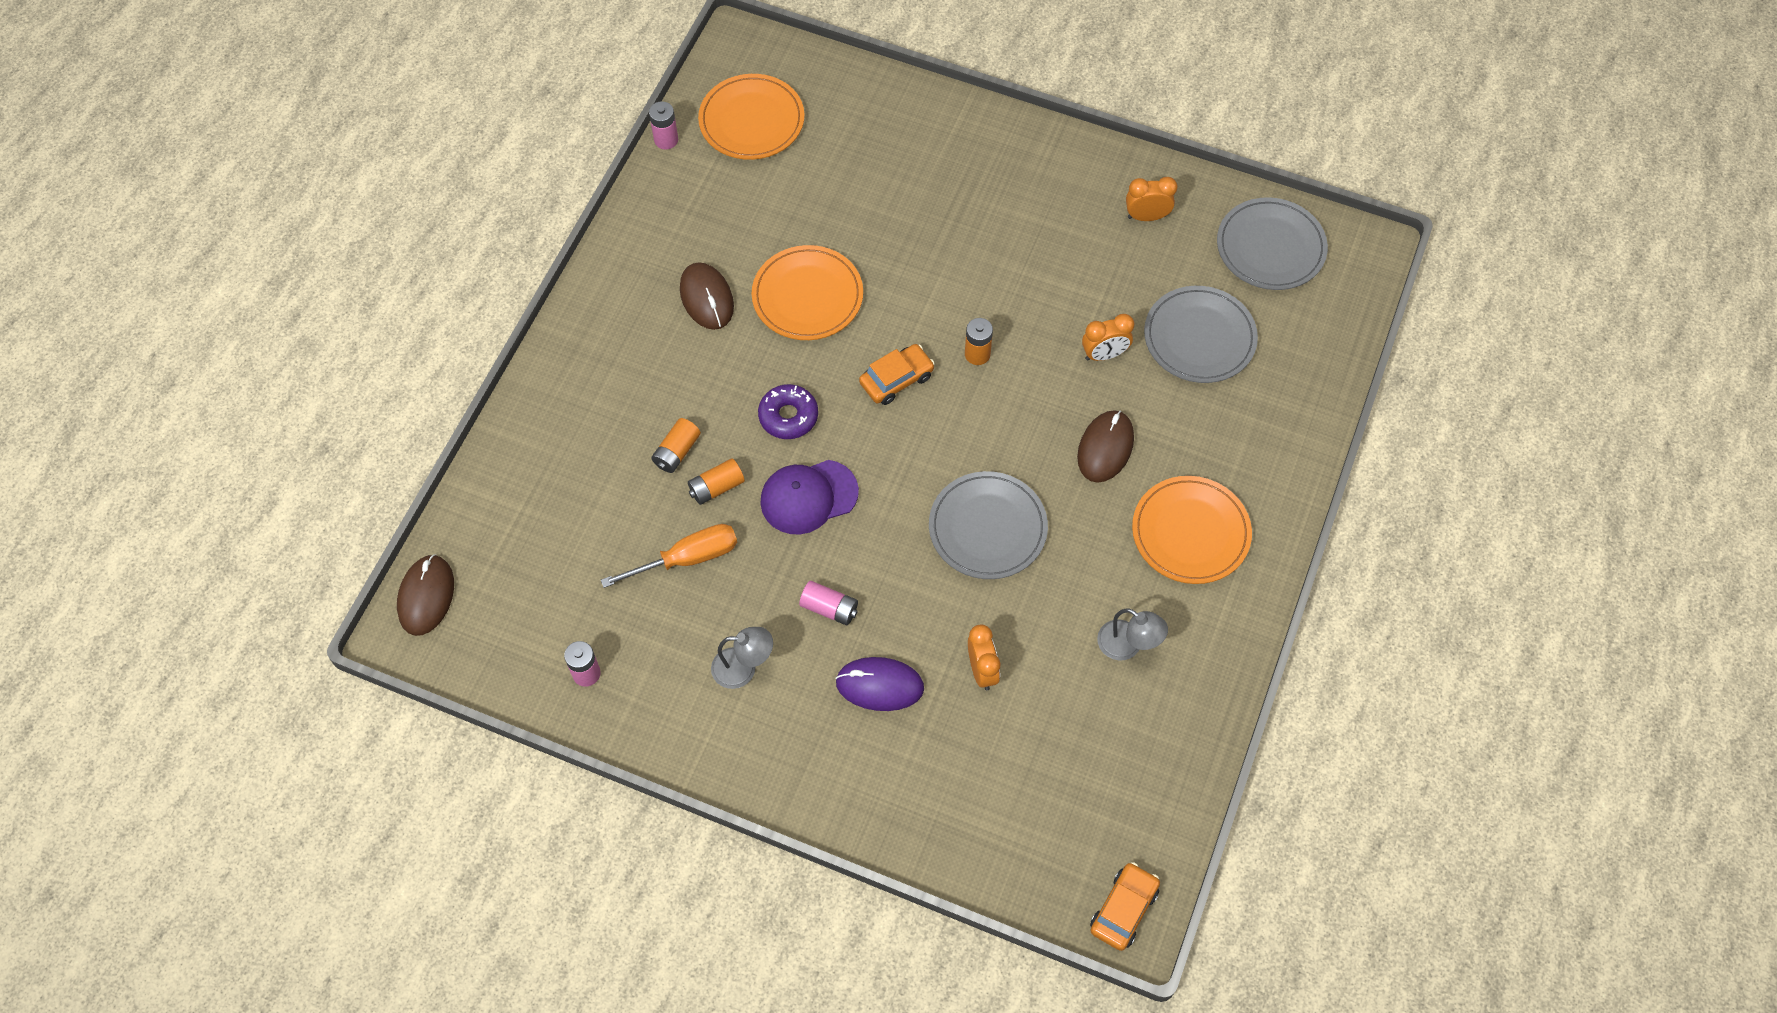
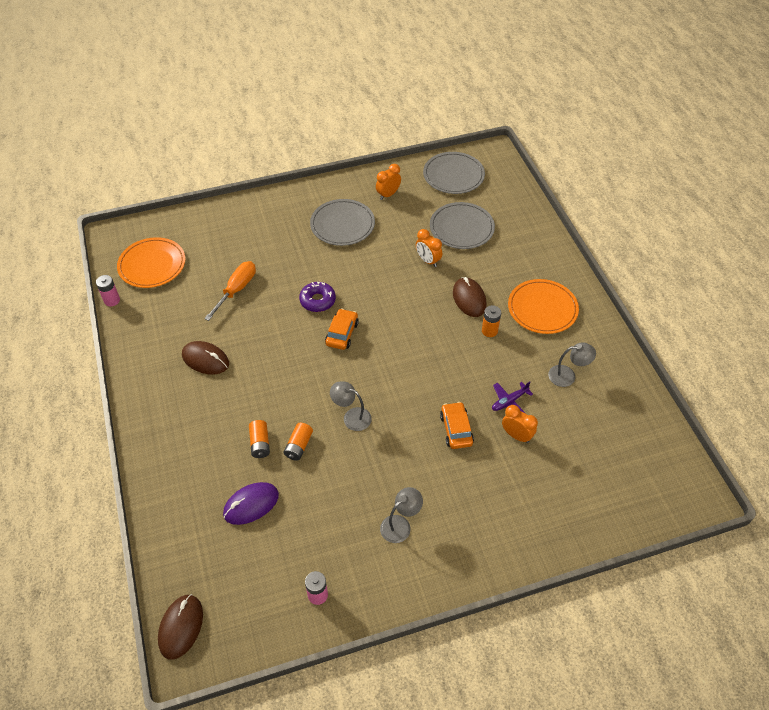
camera: 40 degrees left, 10 degrees down
brown mouse [397,554,454,636] -> brown mouse turned 45 degrees clockwise [158,594,203,660]
orange screwdriver [601,524,737,588] -> orange screwdriver moved to [204,261,256,321]
orange plate [752,245,863,340] -> none
purple donut [758,384,818,439] -> purple donut moved to [299,282,336,312]
purple cap [760,460,859,534] -> grey lamp [330,381,372,431]
pink battery [799,581,858,625] -> none
purple mouse [835,657,924,711] -> purple mouse moved to [223,482,279,525]
grey plate [929,471,1048,579] -> grey plate moved to [310,199,375,246]
orange battery [965,318,993,365] -> orange battery moved to [482,305,501,337]
orange clock [1082,314,1134,361] -> orange clock turned 105 degrees clockwise [416,229,442,267]
orange car [1090,862,1160,951] -> orange car moved to [440,402,474,449]
none -> purple plane [492,382,533,414]

